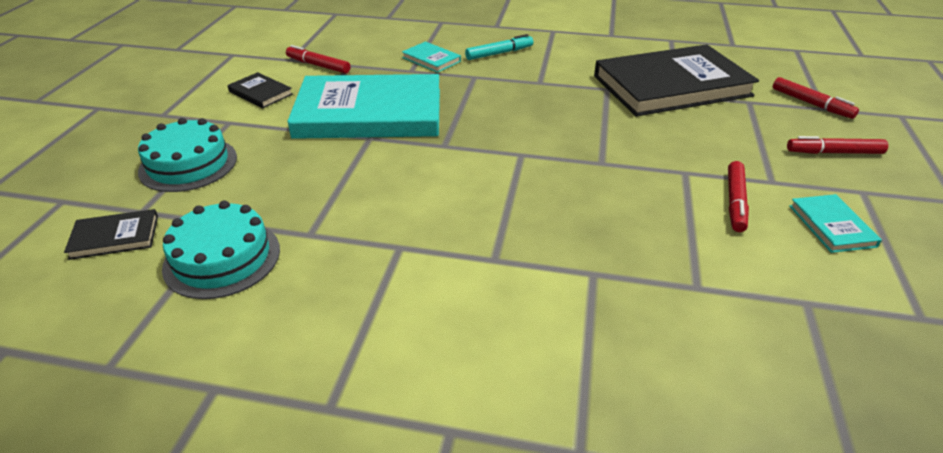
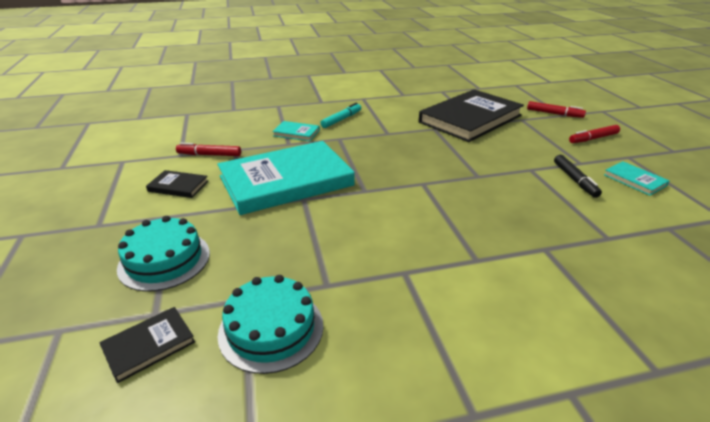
camera: 25 degrees left, 5 degrees down
red marker [728,161,749,232] -> black marker [554,155,602,198]

